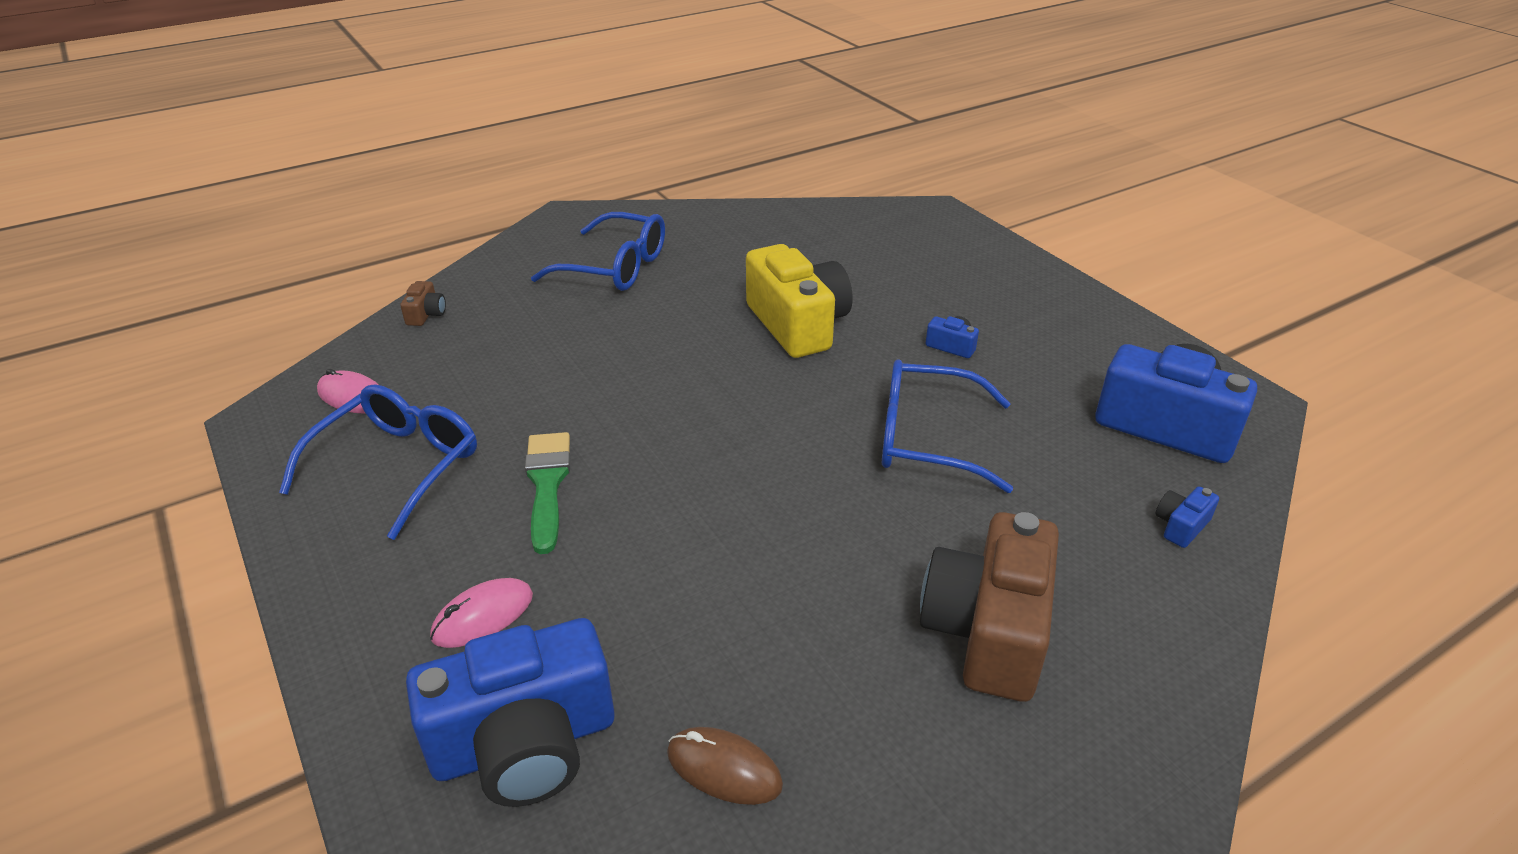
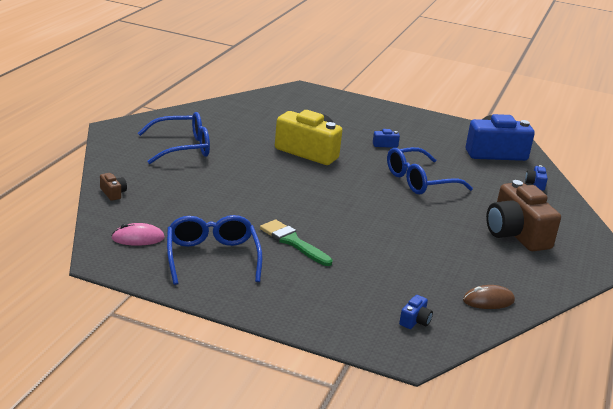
camera: 40 degrees left, 10 degrees down
blue camera [406,618,614,807] -> blue camera [399,295,433,329], size x0.41
pink mouse [430,578,533,648] -> none

